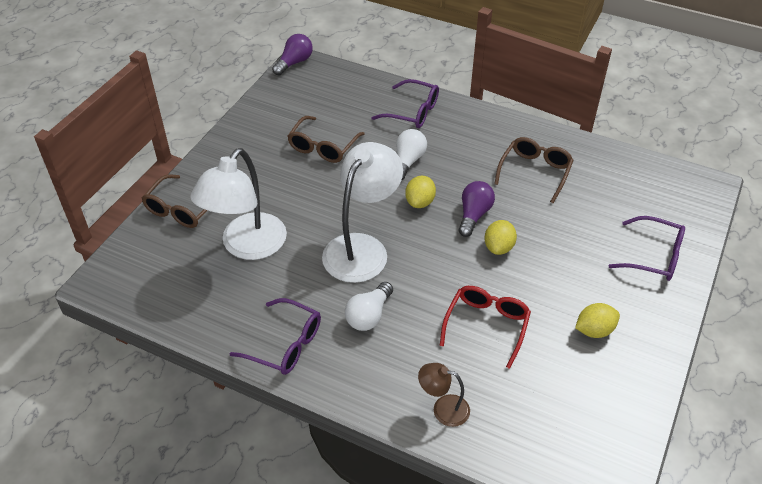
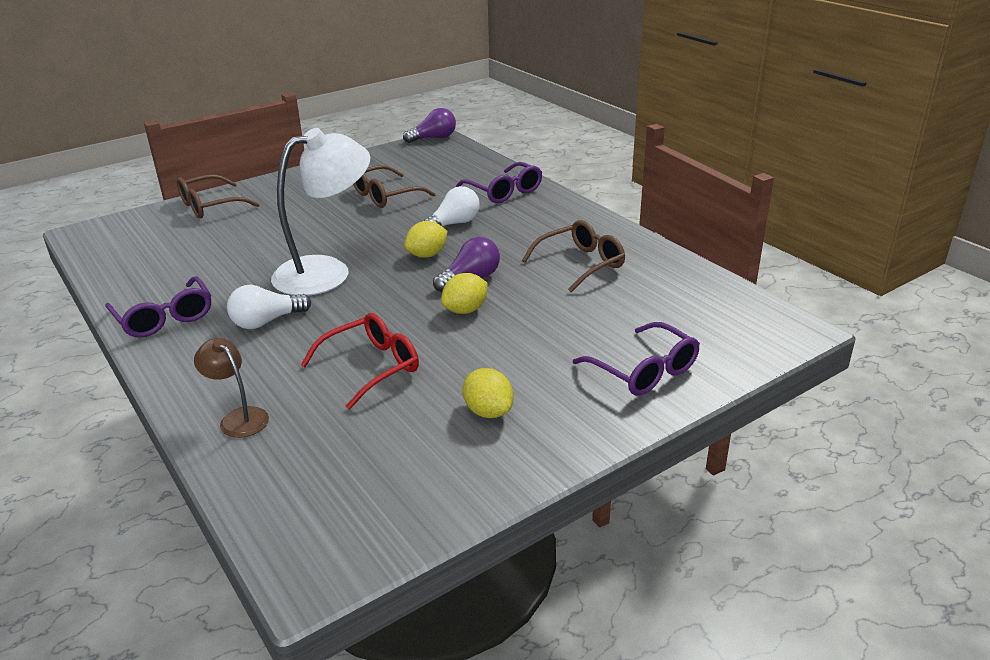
camera: 30 degrees right, 15 degrees down
white lamp [190,148,287,260] -> none
yellow lemon [575,303,620,338] -> yellow lemon turned 45 degrees clockwise [462,368,514,418]

